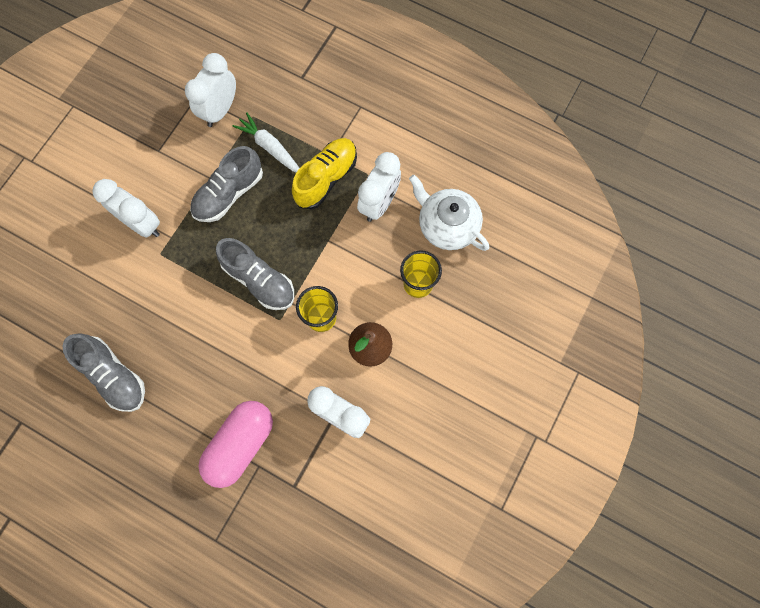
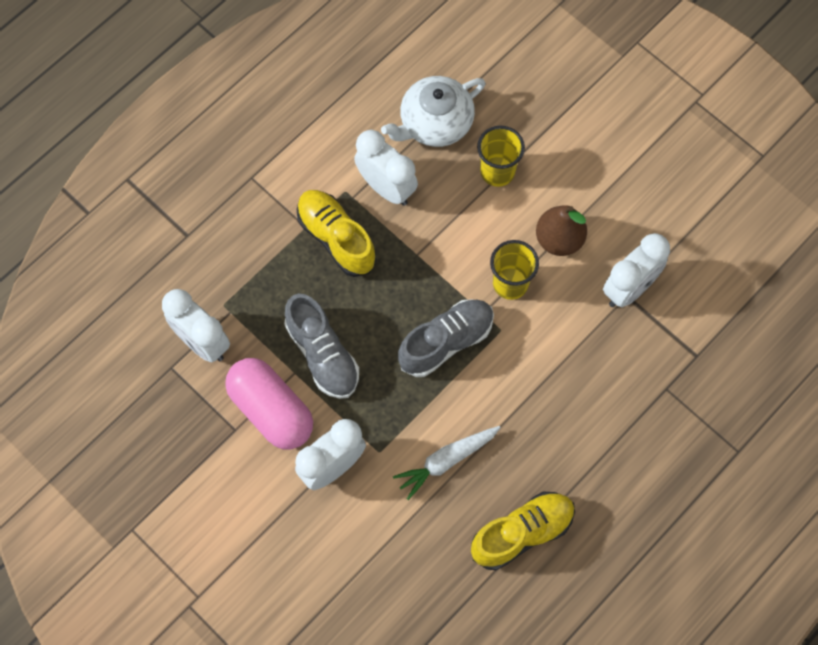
camera: 75 degrees left, 5 degrees down
grey shoe [63,333,145,412] -> yellow shoe [471,492,575,570]
pink capsule [198,401,273,488] -> pink capsule moved to [225,358,313,450]
white carrot [232,112,299,172] -> white carrot moved to [393,426,501,500]

